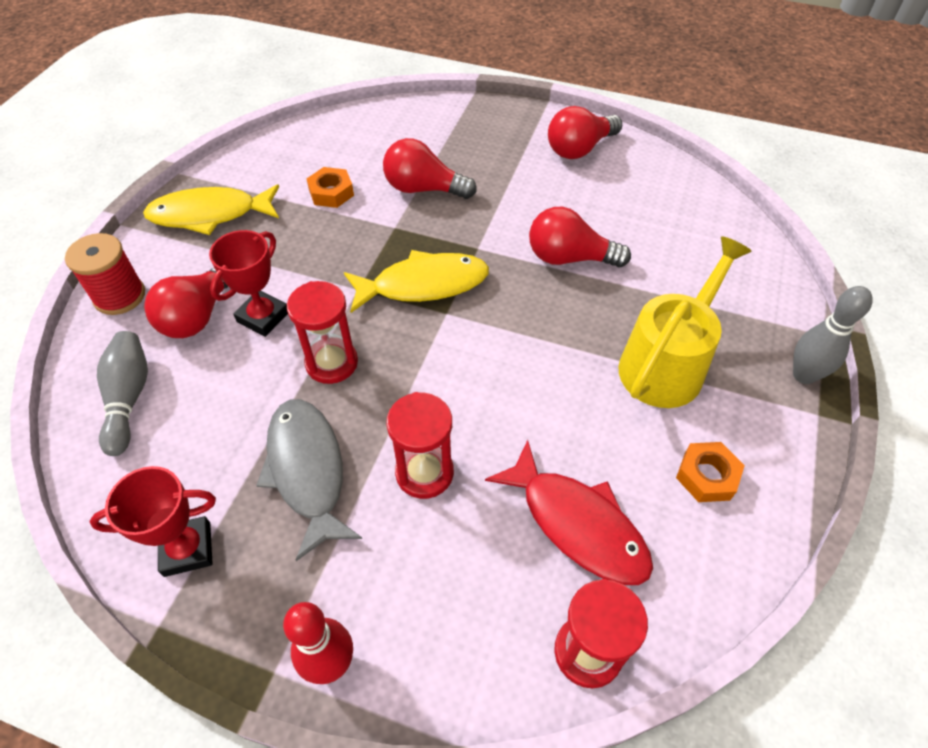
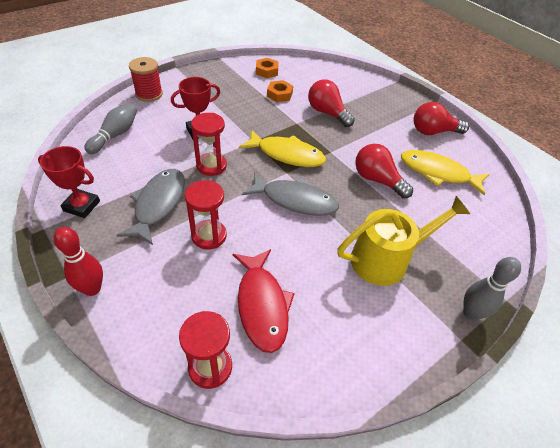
camera: 30 degrees right, 5 degrees down
yellow fish [143,184,279,235] -> yellow fish moved to [401,150,490,196]
red light bulb [144,268,228,338] -> none
orange nut [676,442,745,502] -> orange nut moved to [256,58,278,78]
none -> grey fish [242,172,339,216]

